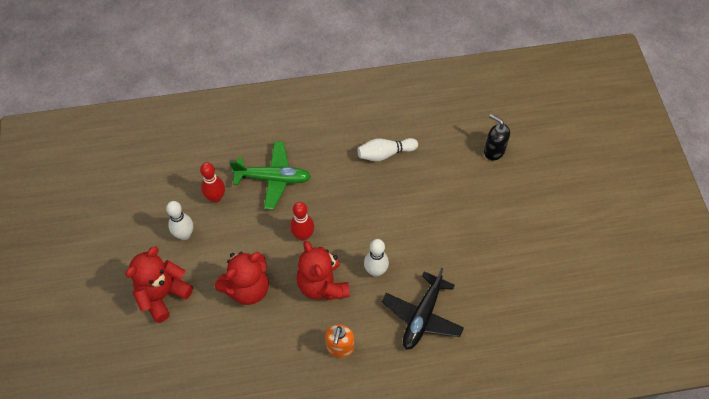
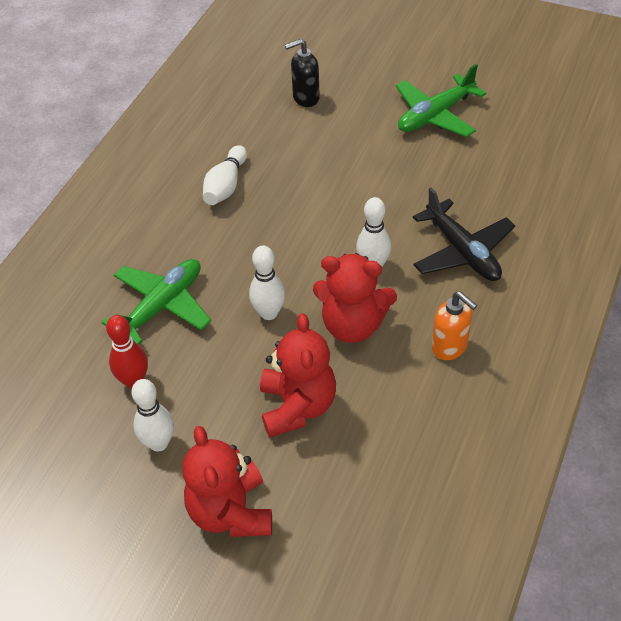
camera: 55 degrees left, 10 degrees down
red bowling pin [290,202,314,241] -> white bowling pin [249,245,285,320]
none -> green plane [396,64,486,137]

